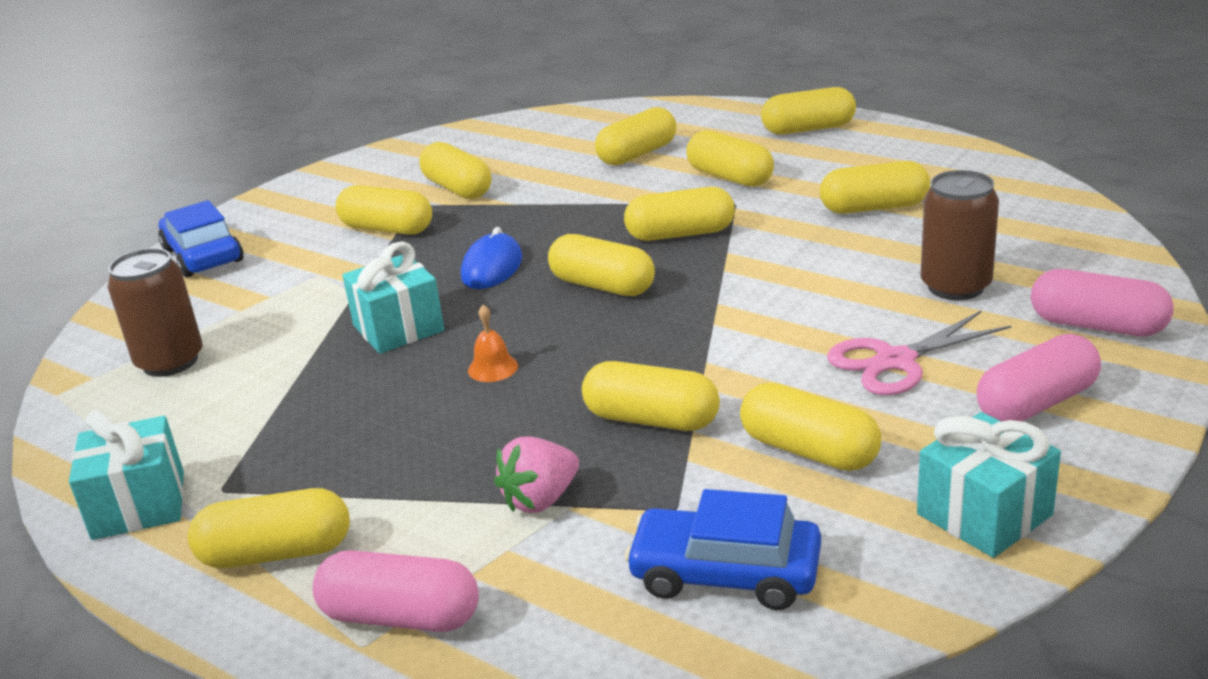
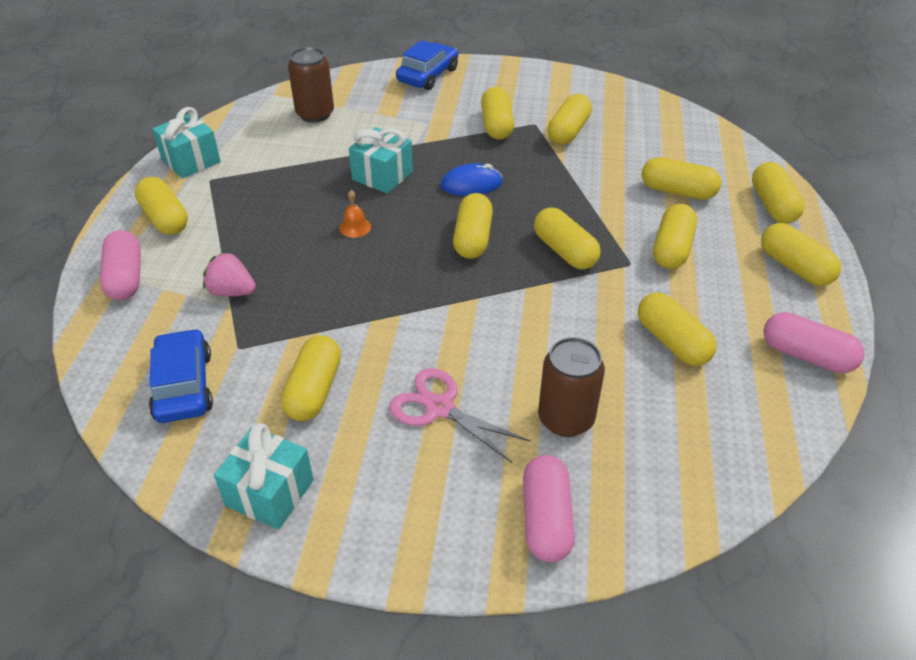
camera: 60 degrees right, 15 degrees up
yellow capsule [582,361,720,431] -> yellow capsule moved to [752,162,805,224]
pink capsule [977,334,1101,421] -> pink capsule moved to [763,312,865,373]

